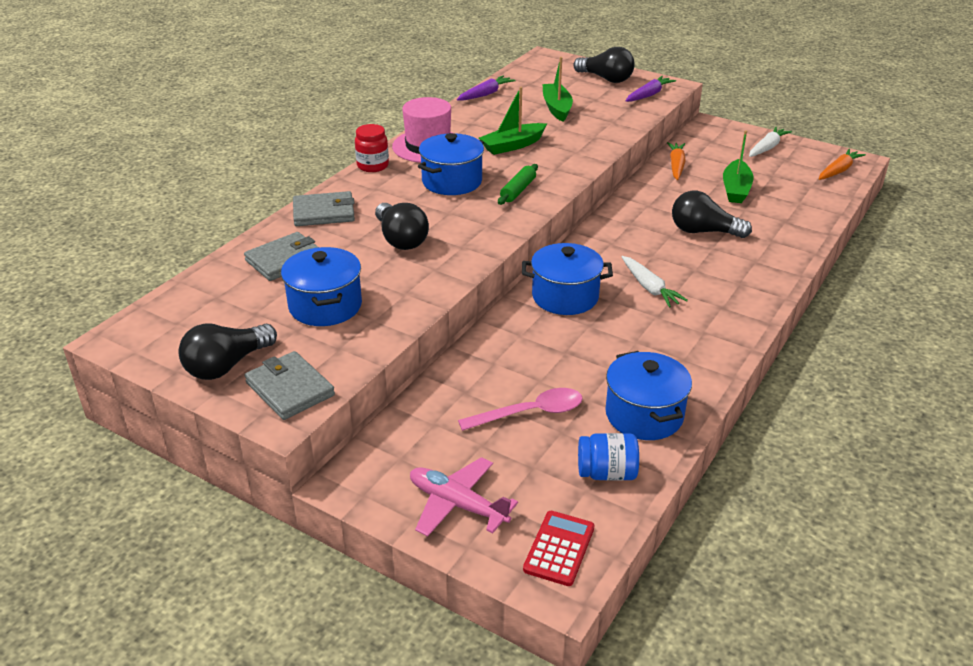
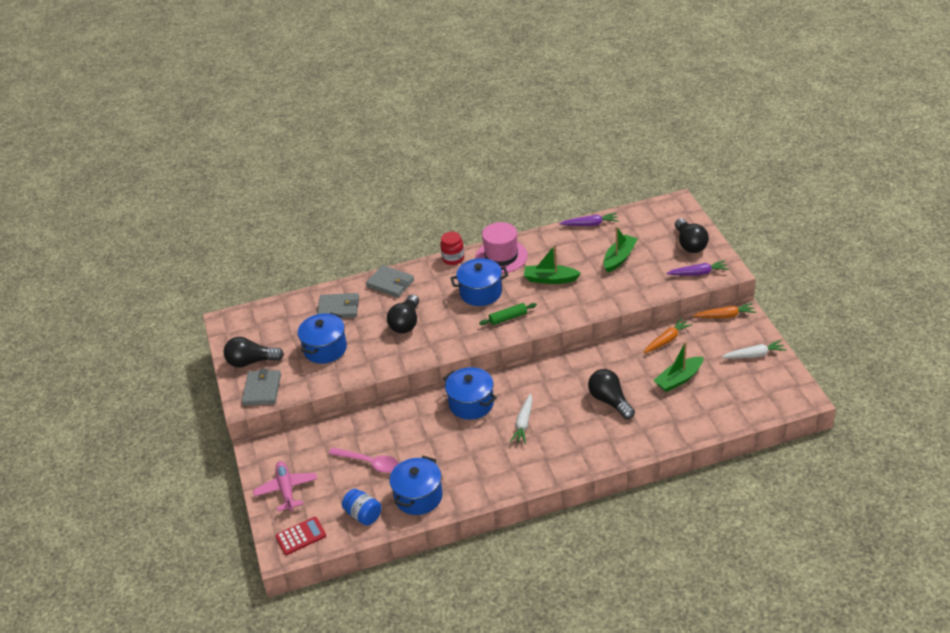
camera: 45 degrees right, 5 degrees up
orange carrot [819,149,866,180] -> orange carrot moved to [693,303,756,318]

